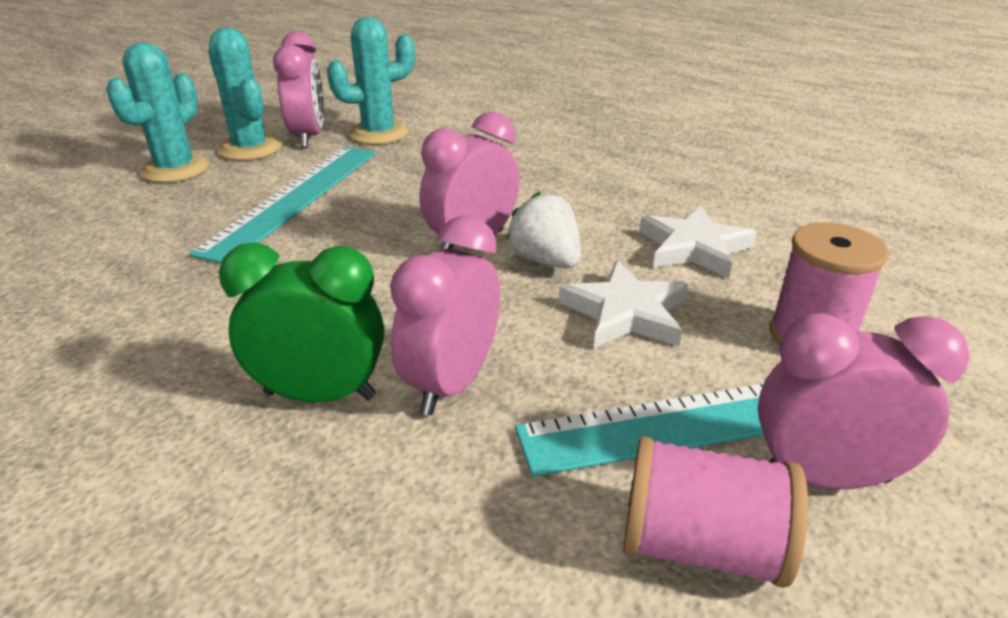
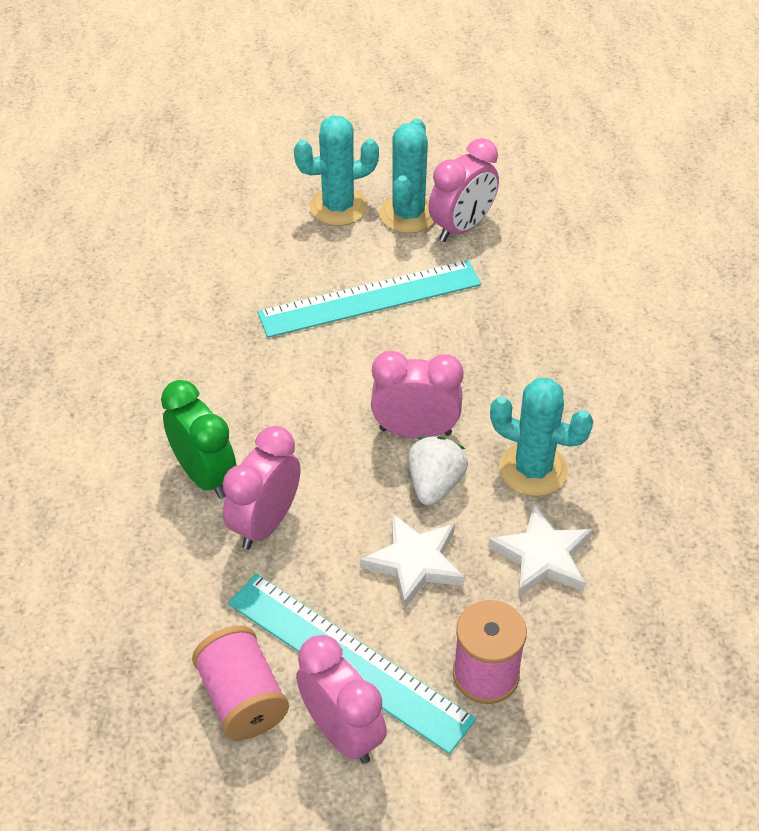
camera: 50 degrees right, 15 degrees up
turquoise cactus [327,17,415,144] -> turquoise cactus moved to [490,378,593,496]
pink clock [390,216,500,415] -> pink clock turned 45 degrees counterclockwise [223,426,300,550]

